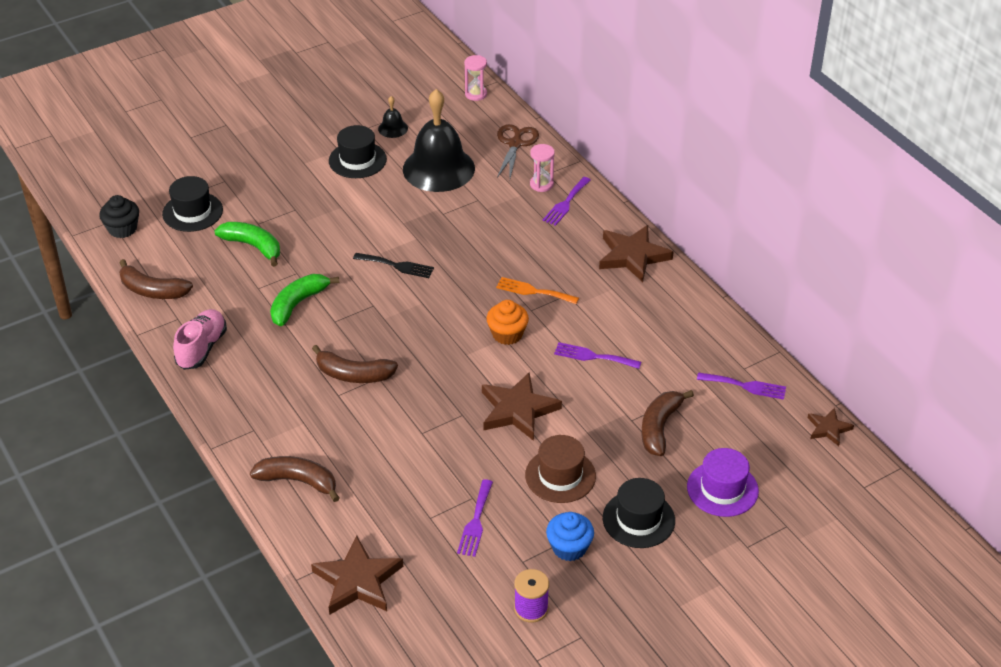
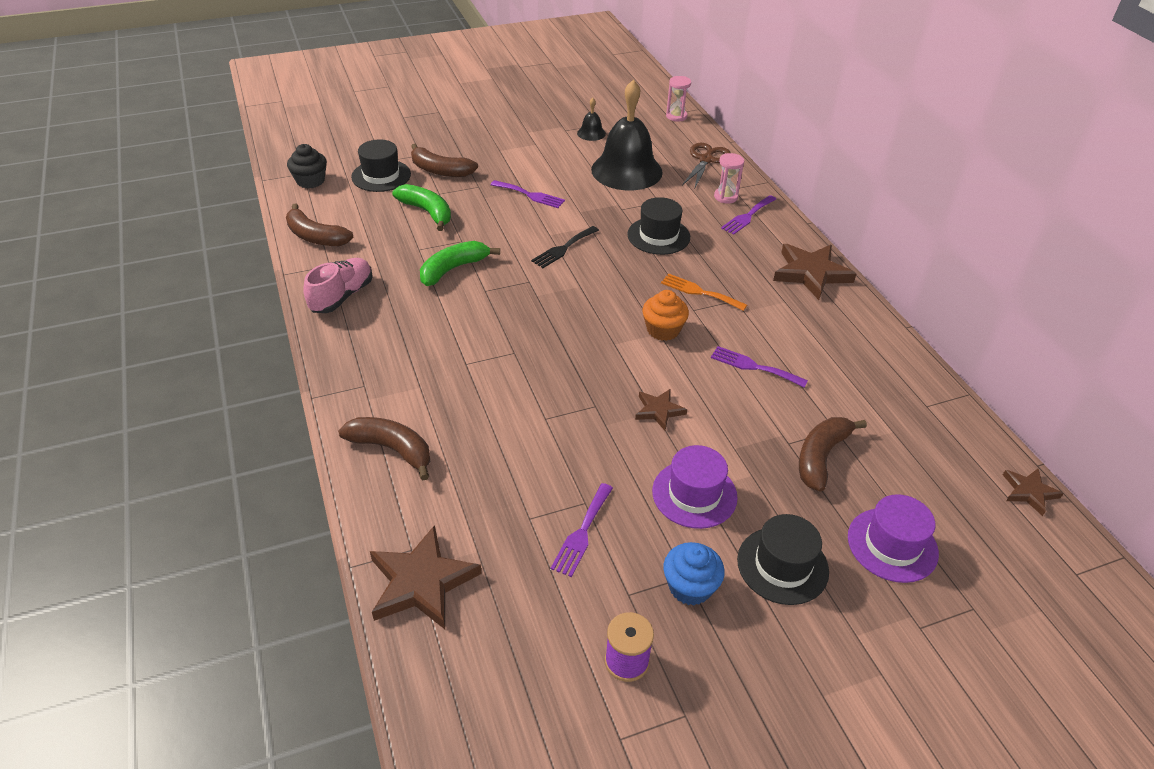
camera: 10 degrees right, 0 degrees up
brown banana [312,345,398,383] -> brown banana moved to [411,144,478,177]
black hat [329,125,387,178] -> black hat moved to [627,197,690,255]
black fork [353,253,434,278] -> black fork turned 105 degrees clockwise [531,226,599,268]
brown star [482,372,562,441] -> brown star [635,389,687,430], size x0.55
brown hat [525,435,596,503] -> purple hat [652,445,738,529]
purple fork [697,372,786,400] -> purple fork moved to [490,180,565,208]

